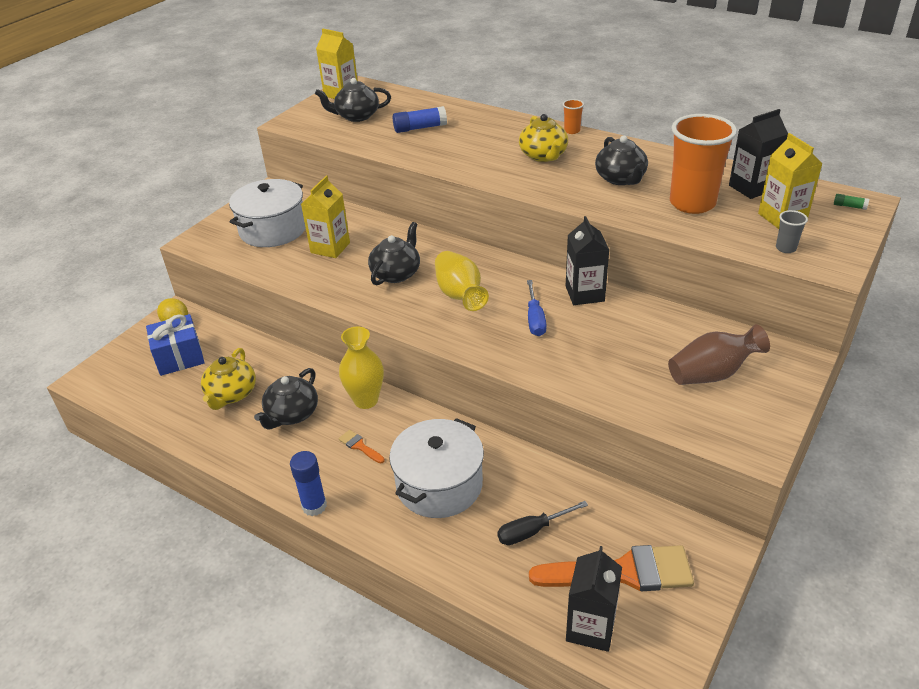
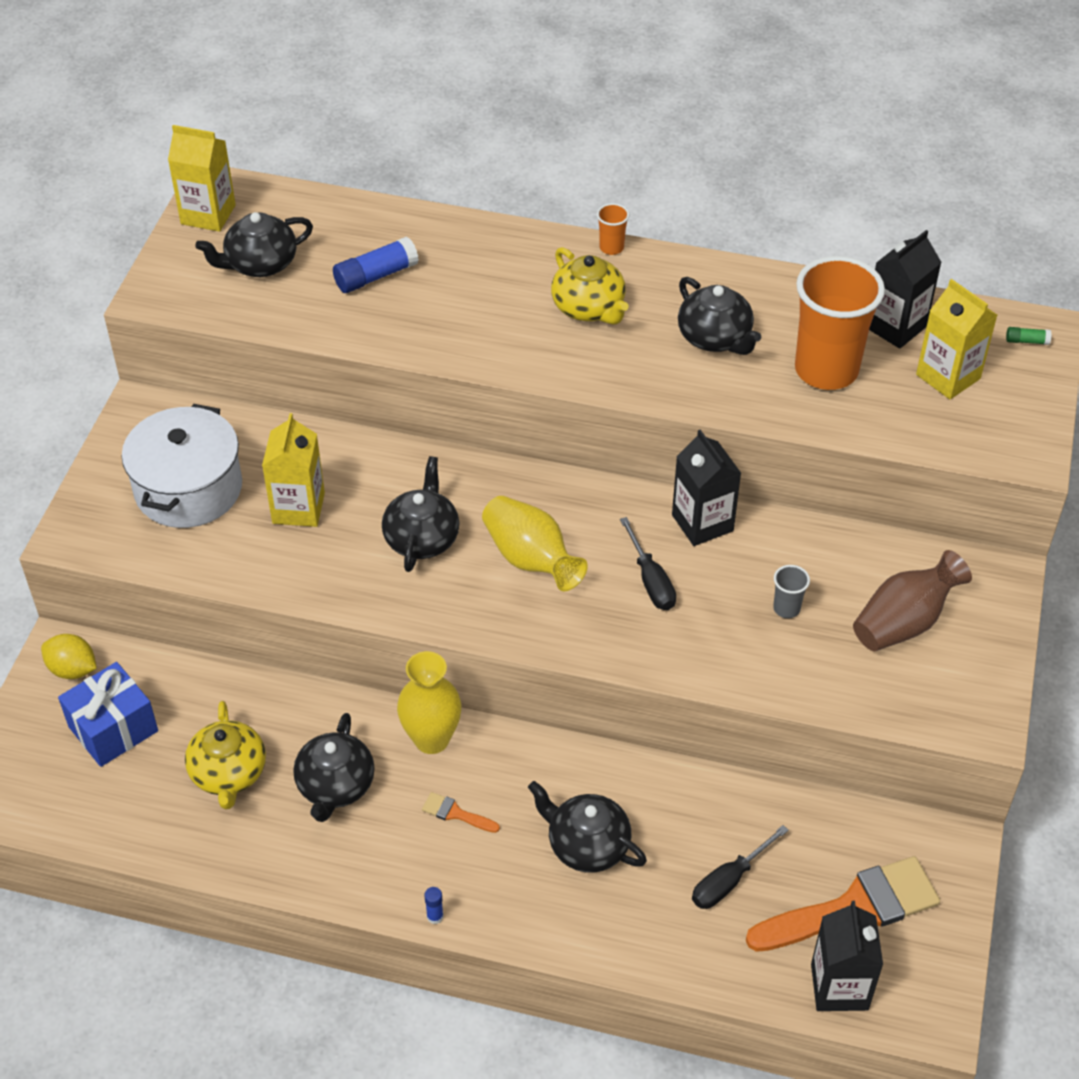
camera: 20 degrees left, 10 degrees up
blue glue stick [290,451,327,516] -> blue glue stick [424,887,443,924], size x0.49
white pot [389,418,484,518] -> black teapot [528,781,647,873]
blue screwdriver [527,280,546,336] -> black screwdriver [620,517,676,610]
grey cup [776,210,808,253] -> grey cup moved to [773,565,810,618]

